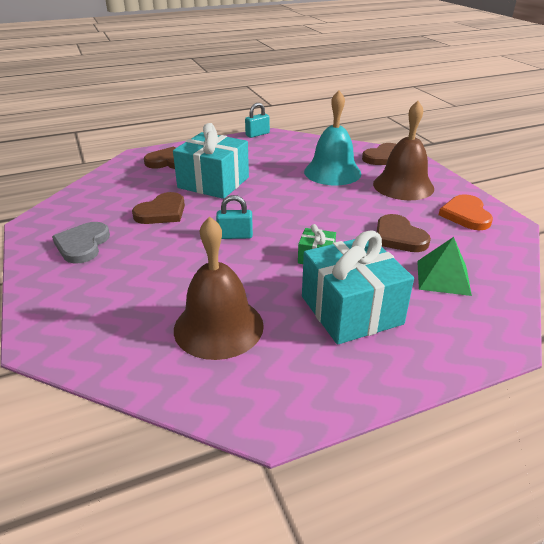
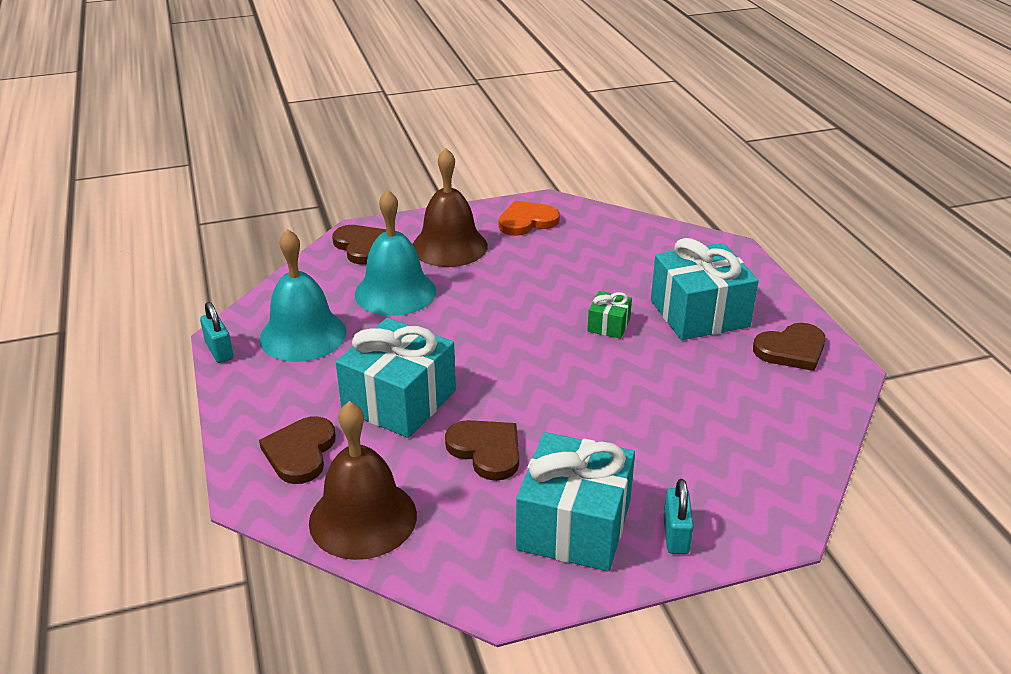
camera: 85 degrees left, 0 degrees up
grey heart [52,222,110,264] -> turquoise gift [516,432,635,571]
brown bell [174,216,264,360] -> brown bell moved to [309,401,417,560]
turquoise padlock [216,195,253,239] -> turquoise padlock moved to [664,479,694,554]
brown heart [377,214,431,252] -> brown heart moved to [753,323,825,371]
green pyramid [417,237,472,296] -> none
orange heart [439,194,493,230] -> orange heart turned 150 degrees clockwise [499,200,560,236]
none -> turquoise bell [259,229,347,362]

